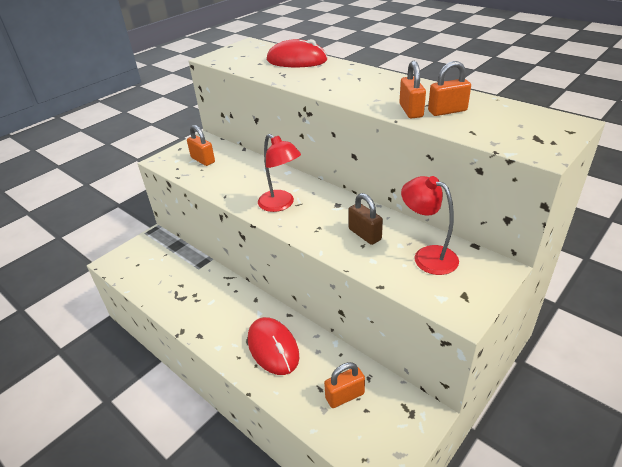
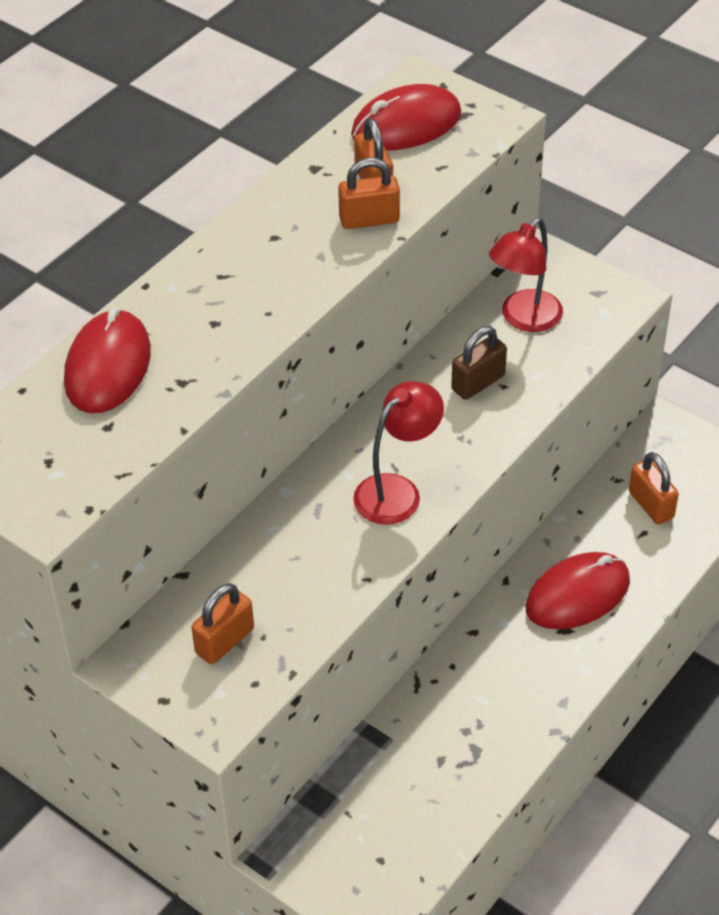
camera: 95 degrees left, 10 degrees up
none -> red mouse [351,84,461,151]

